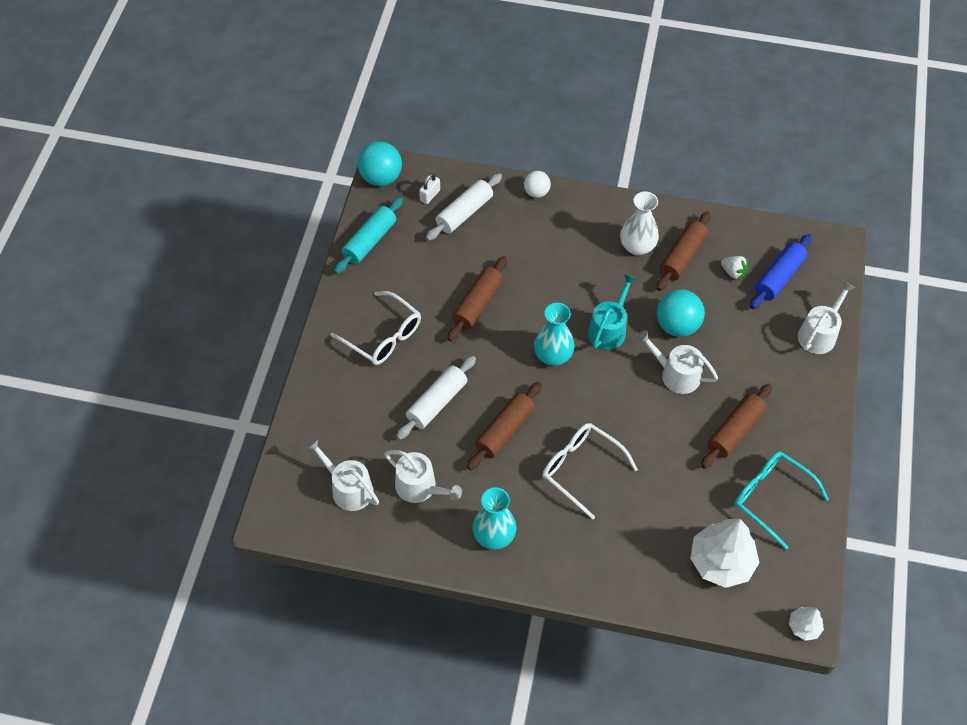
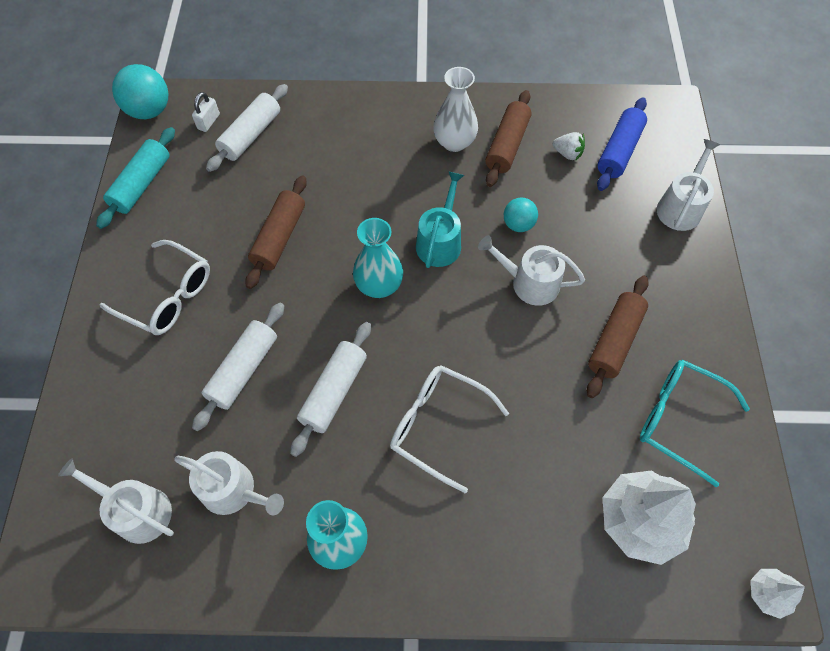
camera: 10 degrees left, 5 degrees up
brown rolling pin [467,382,542,470] -> white rolling pin [290,322,371,457]
white ball [524,171,551,198] -> none
turquoise ball [657,289,705,337] -> turquoise ball [504,198,538,232], size x0.61

